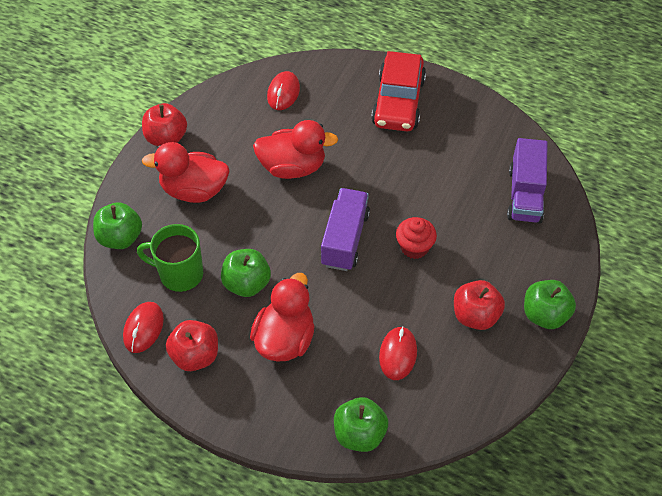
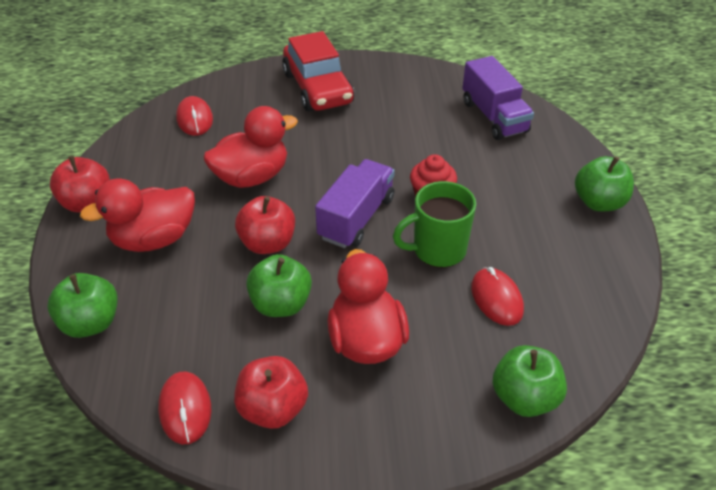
camera: 30 degrees left, 10 degrees down
green mug [137,224,203,292] -> green mug moved to [393,181,476,268]
purple truck [321,188,370,271] -> purple truck turned 45 degrees clockwise [315,159,395,248]
red apple [454,280,505,330] -> red apple moved to [235,196,295,254]

